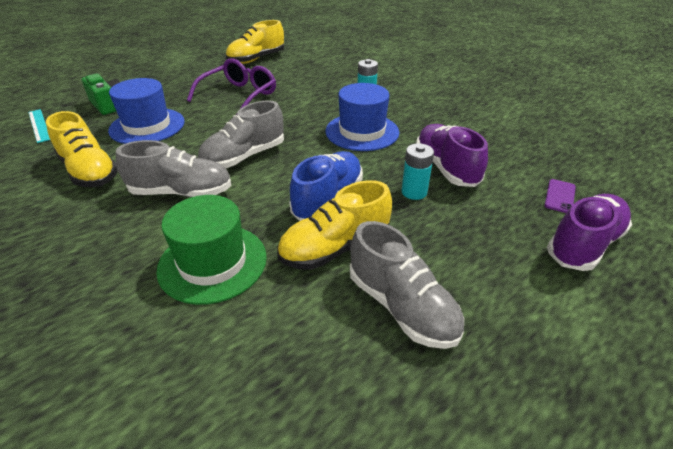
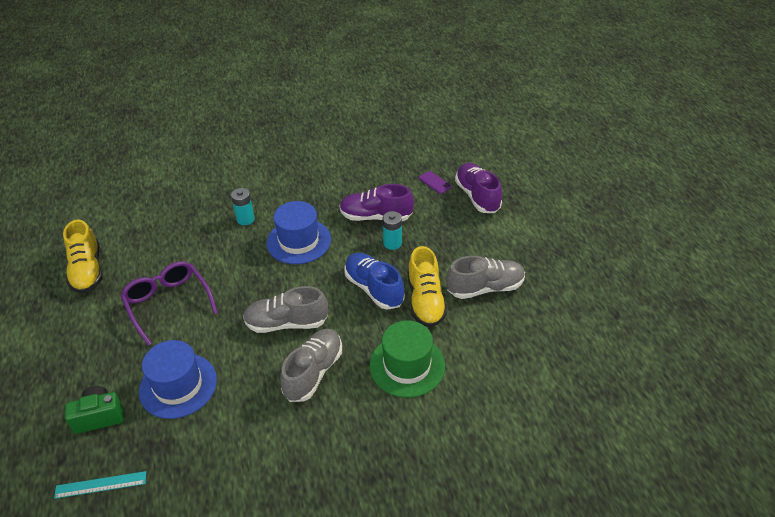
camera: 65 degrees left, 5 degrees up
yellow shoe [46,111,118,187] -> none
grey shoe [198,100,284,168] -> grey shoe turned 105 degrees clockwise [243,286,328,333]

